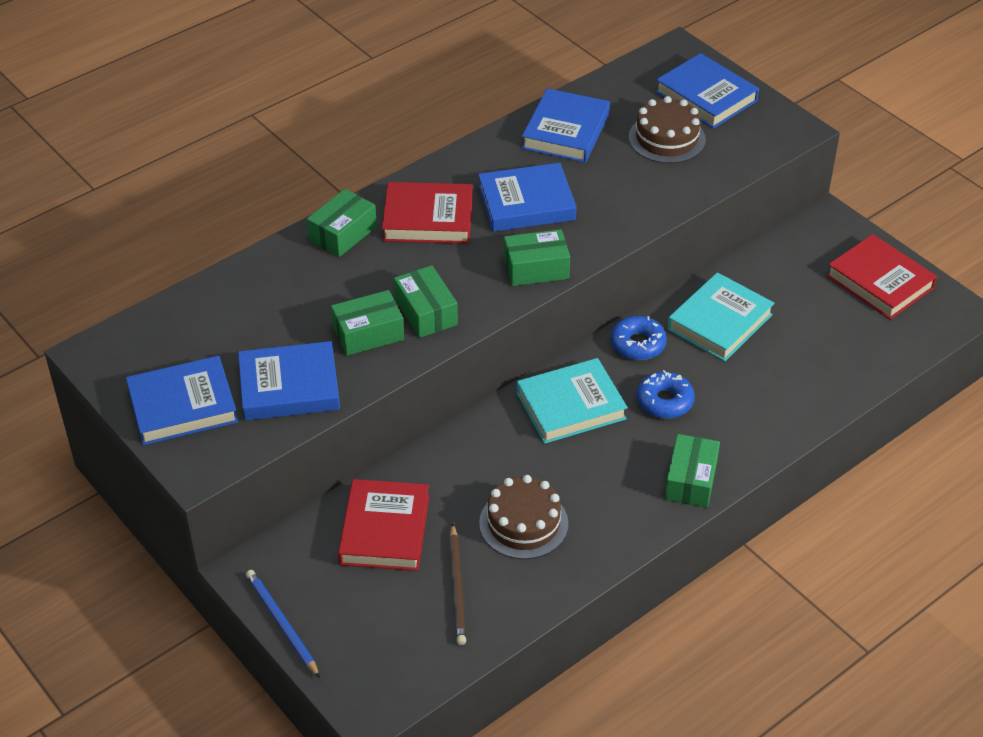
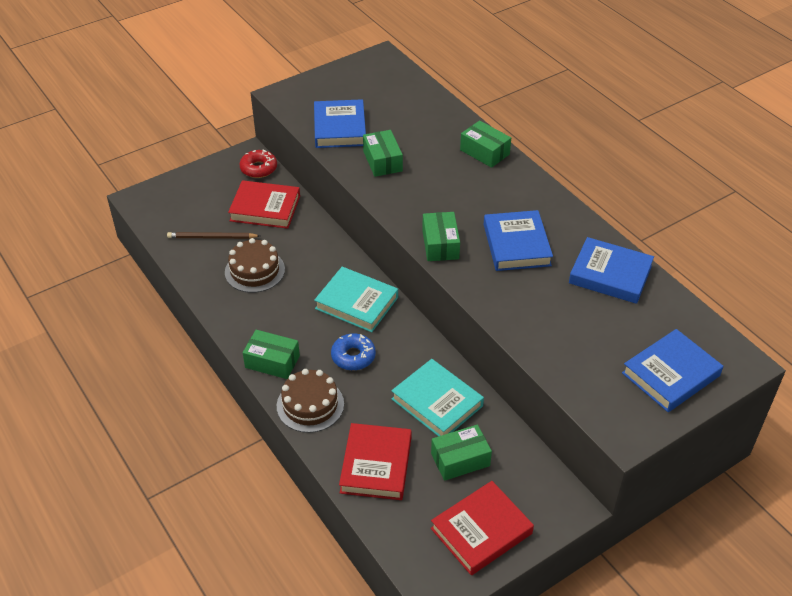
camera: 95 degrees right, 0 degrees up
blue book [126,356,238,445] -> none
blue pencil [246,570,320,678] -> none
red book [382,182,473,244] -> red book moved to [339,423,412,500]
green box [394,265,458,338] -> green box moved to [431,425,492,481]
turquoise book [517,358,628,444] -> turquoise book turned 45 degrees counterclockwise [314,267,398,332]
blue donut [611,316,667,360] -> none
brown cake [629,96,706,163] -> brown cake moved to [277,369,344,433]
none -> red donut [239,150,277,178]

